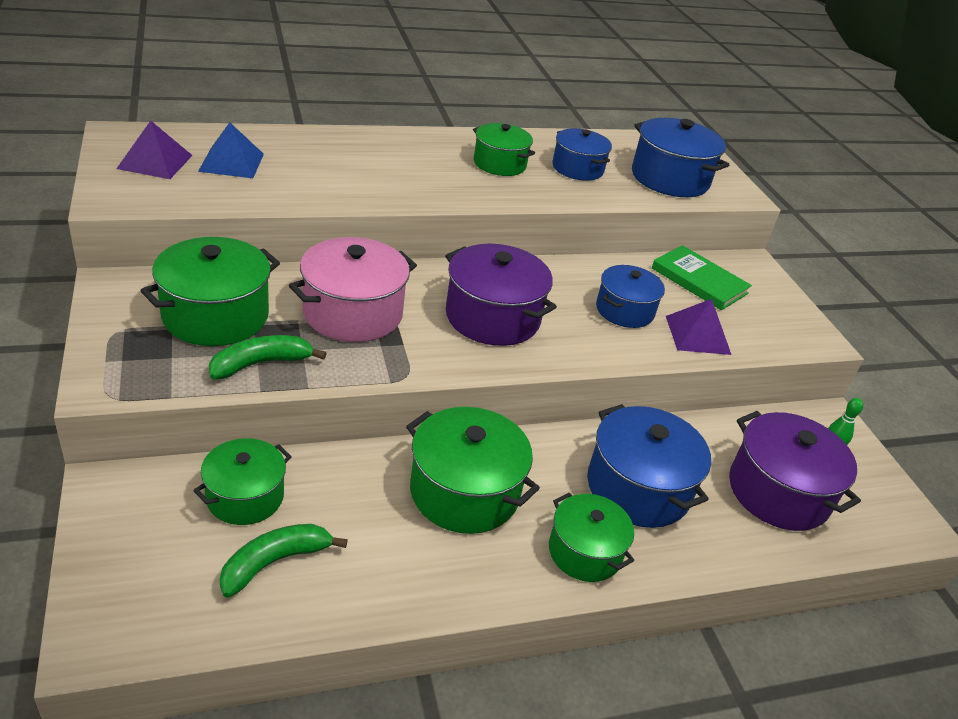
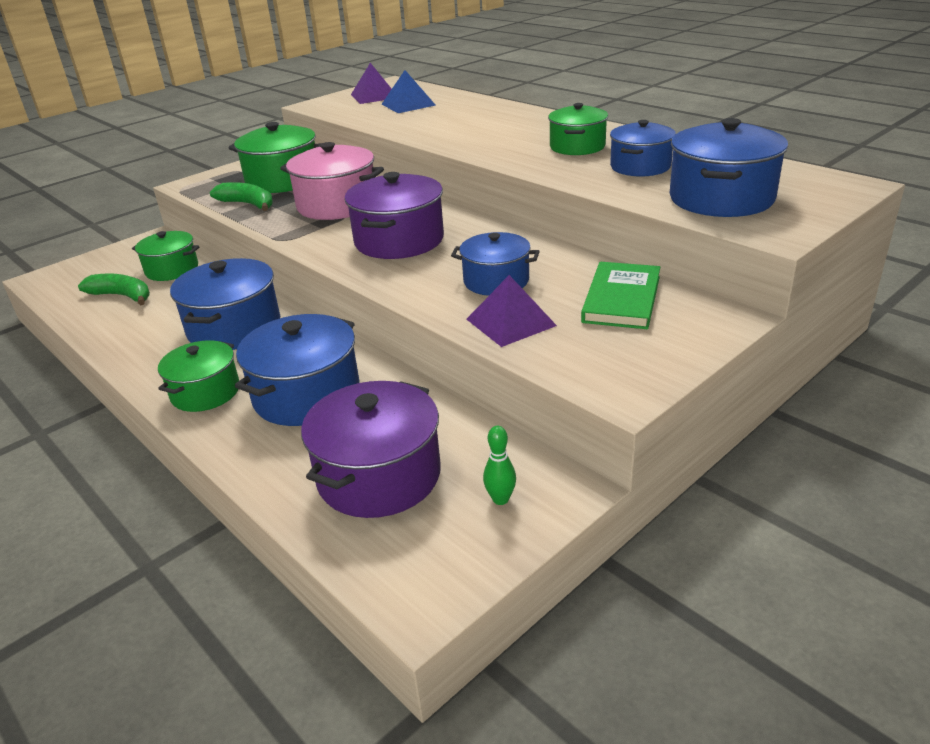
camera: 70 degrees right, 5 degrees down
green pot [406,407,540,534] -> blue pot [170,258,280,350]

